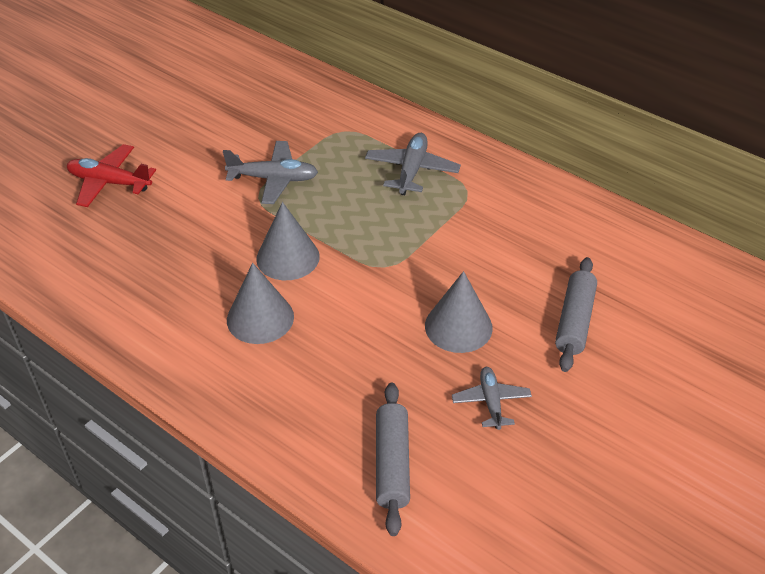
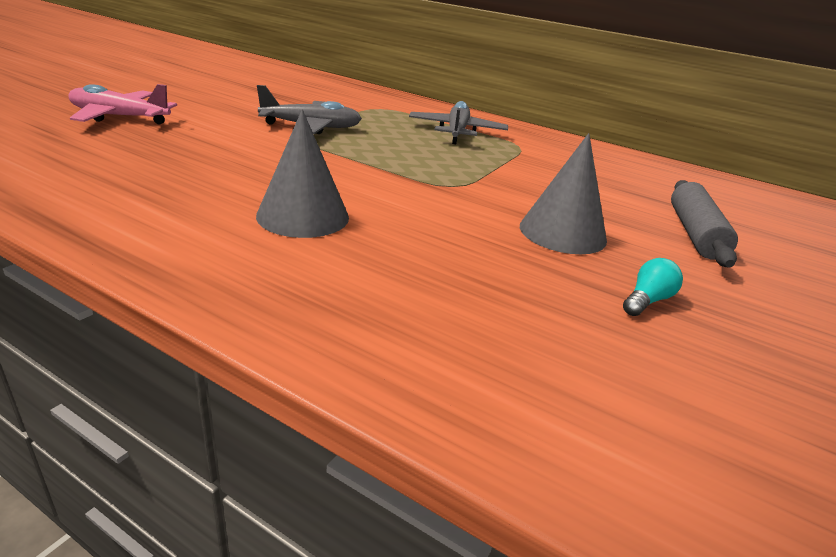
camera: 10 degrees left, 15 degrees down
red plane [67,144,156,207] -> pink plane [68,84,177,125]
grey cone [256,202,320,280] -> none
grey rolling pin [376,383,410,536] -> none
grey plane [452,367,532,430] -> turquoise light bulb [623,258,683,316]

